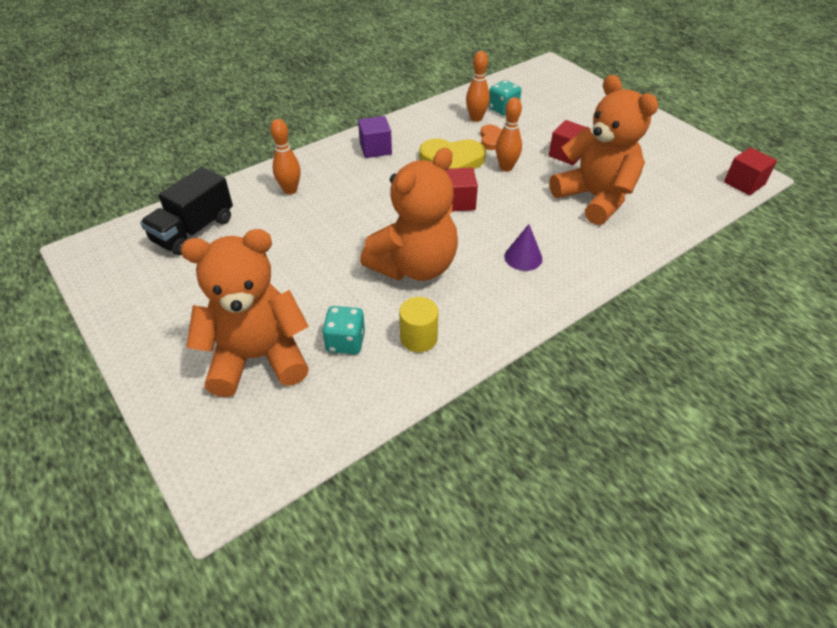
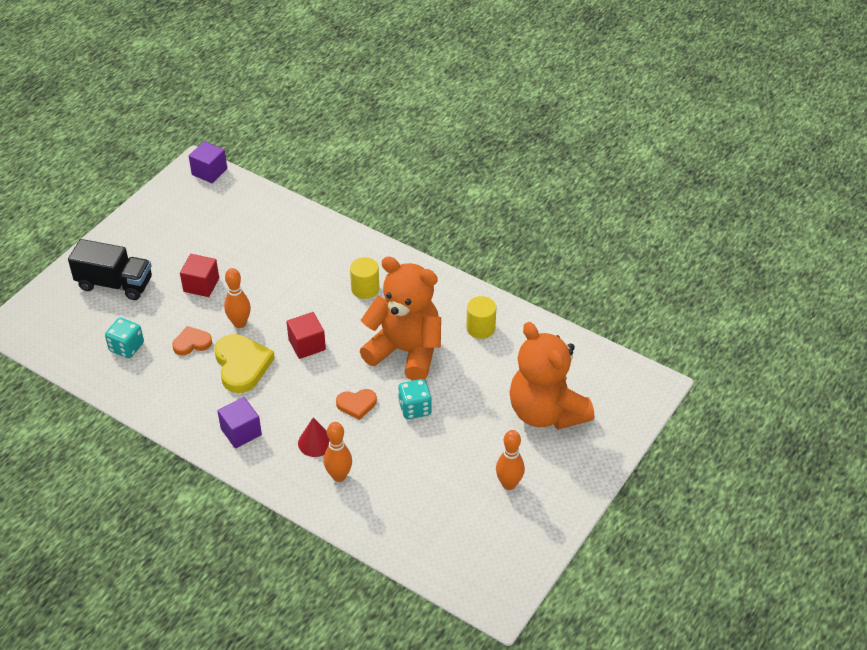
camera: 110 degrees left, 0 degrees up
black truck [140,167,233,256] -> black truck moved to [68,239,152,300]
turquoise dice [322,306,365,354] -> turquoise dice moved to [398,379,432,419]
orange bowling pin [466,51,490,122] -> orange bowling pin moved to [496,430,525,490]
purple cone [504,224,542,271] -> yellow cylinder [350,257,379,299]
orange teddy bear [549,75,659,225] -> none
red cube [724,147,777,196] -> purple cube [189,141,227,183]
none -> red cone [298,417,330,457]
none -> orange heart [336,389,377,420]

